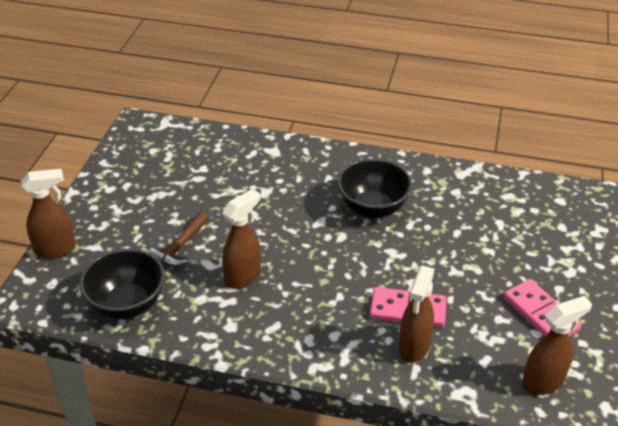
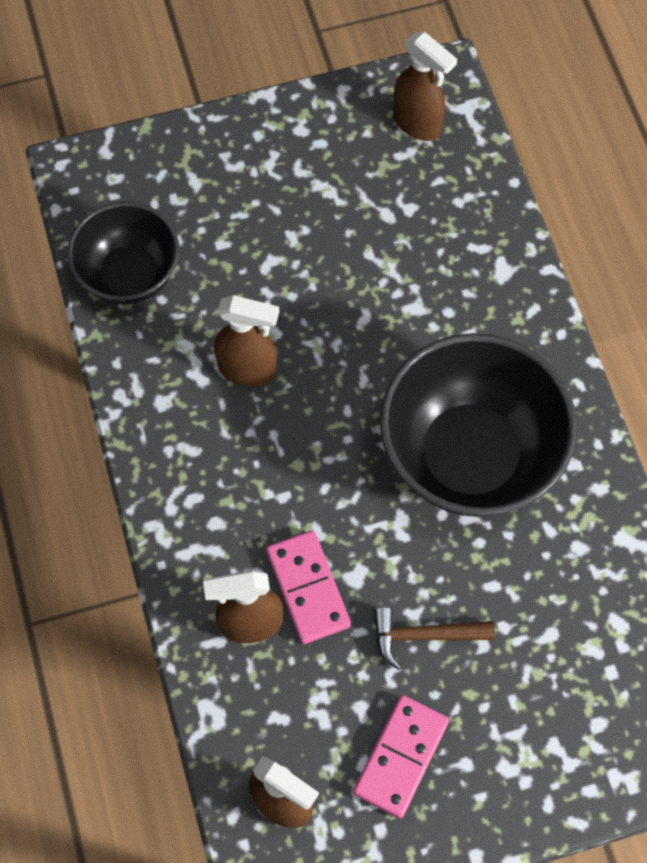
camera: 60 degrees right, 25 degrees up
brown spray bottle [21,169,76,258] -> brown spray bottle moved to [393,32,457,141]
brown hammer [148,212,209,267] -> brown hammer moved to [374,607,495,670]
black bowl [337,158,412,218] -> black bowl [380,333,577,517], size x1.64

